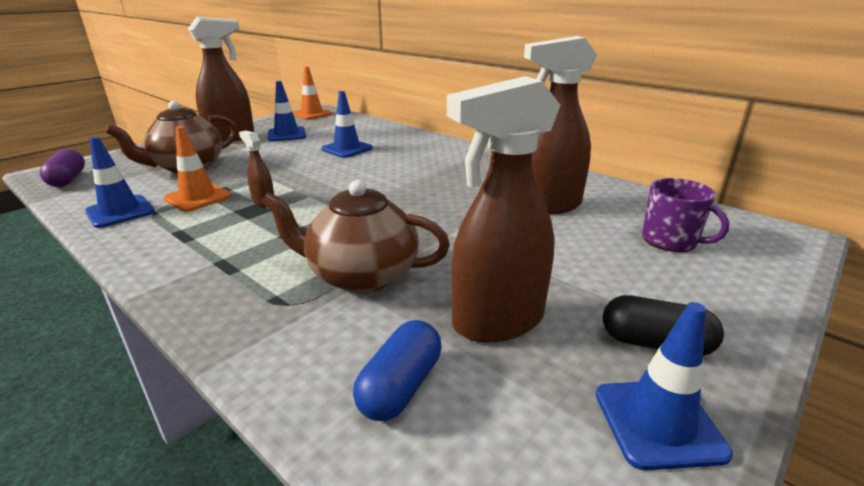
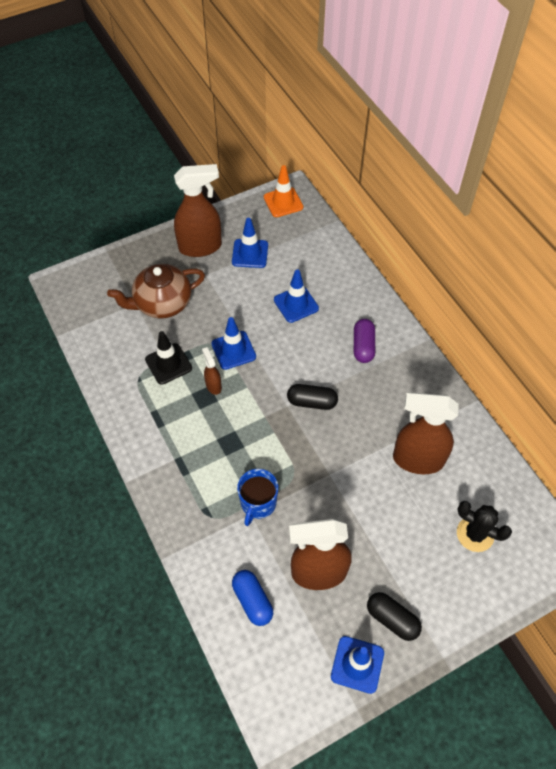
camera: 20 degrees right, 30 degrees up
purple capsule [39,149,85,187] -> purple capsule moved to [354,319,375,363]
blue traffic cone [85,137,155,228] -> blue traffic cone moved to [211,317,256,370]
orange traffic cone [163,126,232,212] -> black traffic cone [145,331,192,385]
brown teapot [261,180,450,293] -> blue mug [237,469,278,526]
blue capsule [353,320,441,421] -> blue capsule turned 75 degrees counterclockwise [232,570,273,626]
purple mug [642,178,729,252] -> black cactus [457,501,512,552]
none -> black capsule [287,384,338,410]

